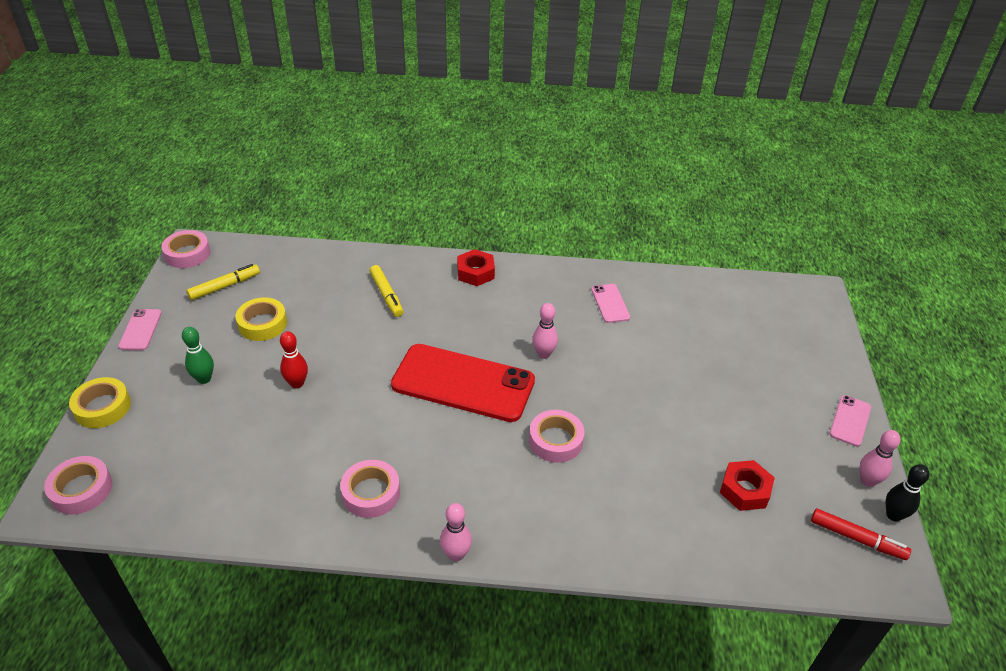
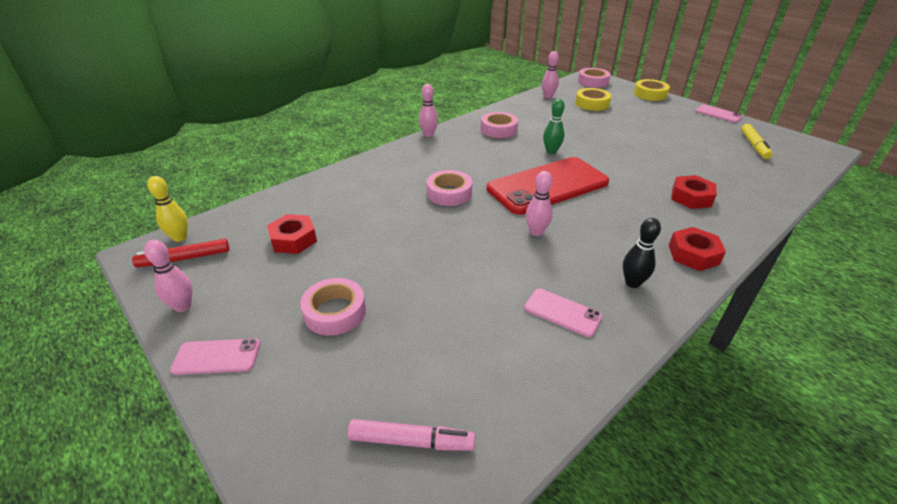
camera: 135 degrees right, 5 degrees down
pink tape [161,230,210,268] -> pink tape moved to [300,278,366,336]
green bowling pin [182,327,214,384] -> green bowling pin moved to [543,99,565,154]
yellow tape [235,297,287,341] -> yellow tape moved to [575,88,611,111]
red bowling pin [280,331,308,388] -> none
yellow marker [370,265,403,317] -> red nut [671,175,717,209]
pink phone [830,395,871,447] -> pink phone turned 75 degrees counterclockwise [170,338,260,375]
black bowling pin [886,464,930,522] -> black bowling pin moved to [623,218,661,288]
none -> yellow bowling pin [147,176,188,242]
none -> pink marker [348,419,475,451]
none -> pink bowling pin [542,51,559,98]

